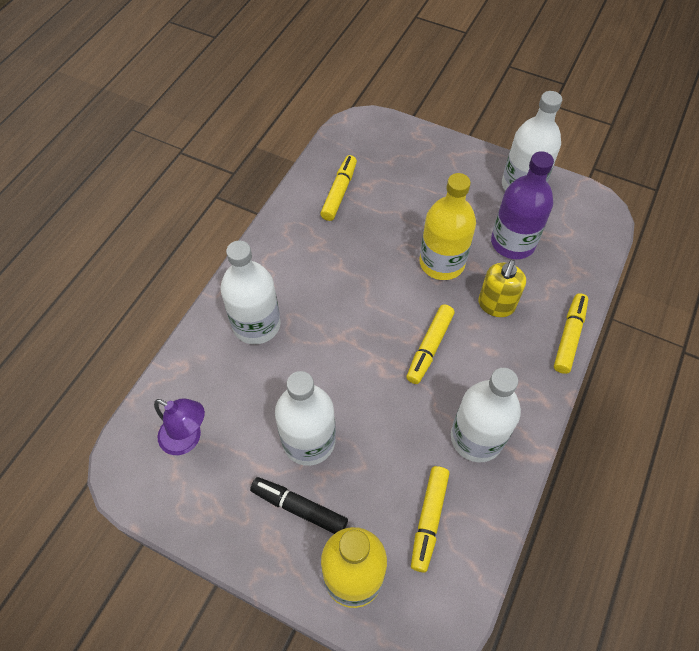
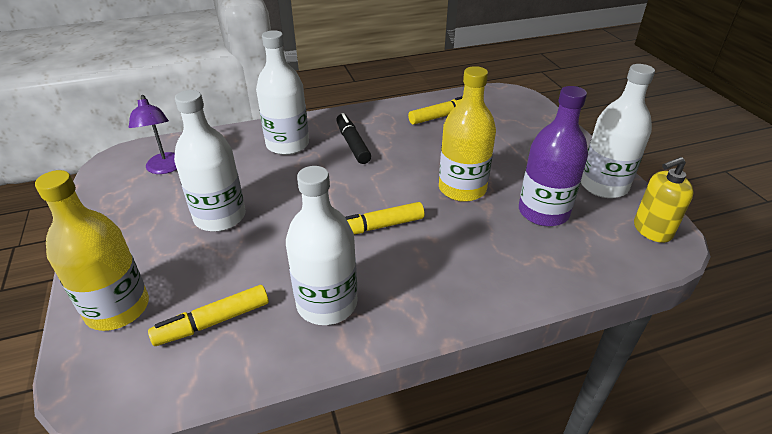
camera: 45 degrees right, 20 degrees down
black marker [250,477,348,534] -> black marker moved to [336,113,371,164]
yellow soap dispenser [478,260,526,317] -> yellow soap dispenser moved to [634,157,694,243]
yellow marker [554,293,588,374] -> none

